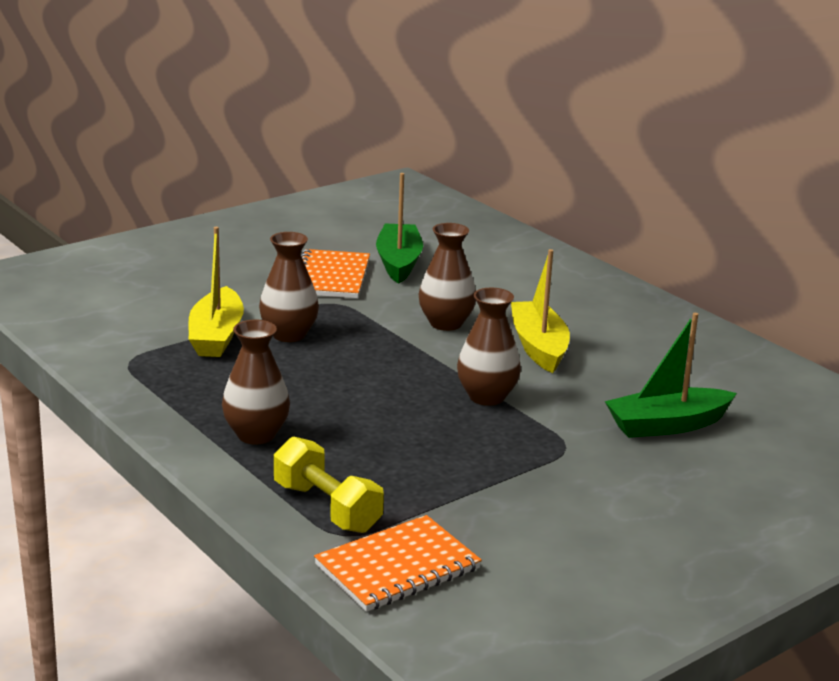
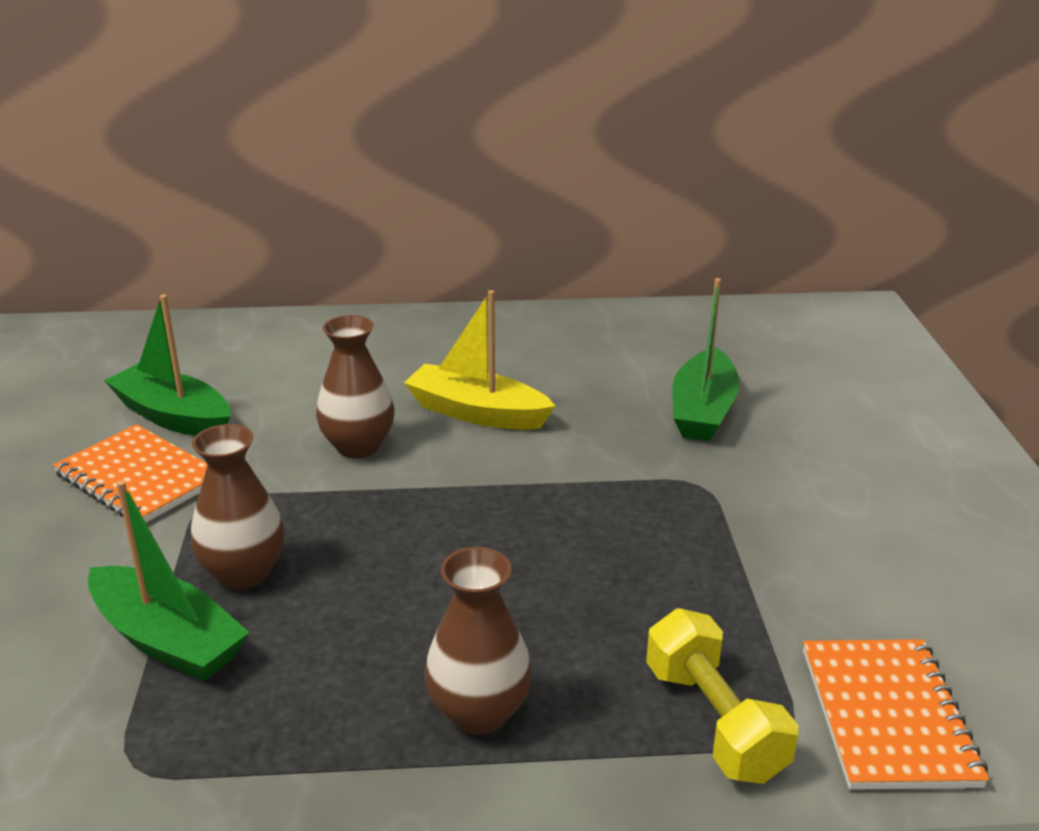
camera: 55 degrees left, 5 degrees up
yellow boat [188,227,244,357] -> green boat [88,481,250,681]
yellow dumbbell [274,436,384,533] -> yellow dumbbell turned 75 degrees clockwise [646,608,798,784]
brown vase [457,288,521,406] -> none

